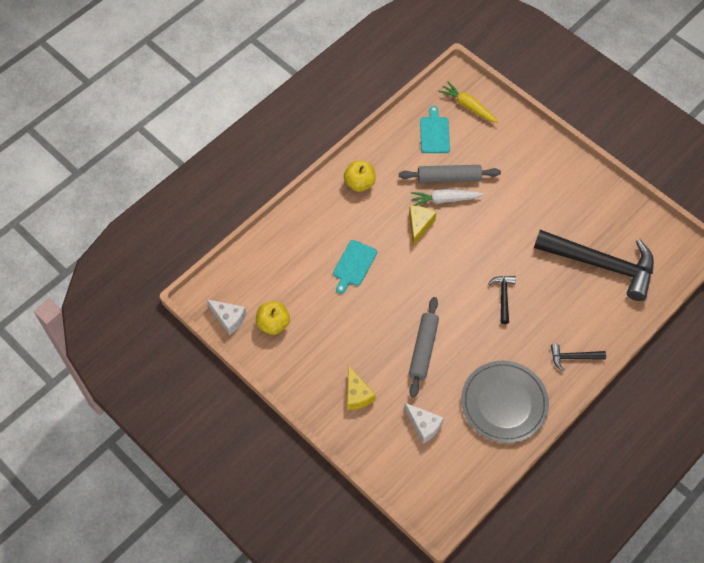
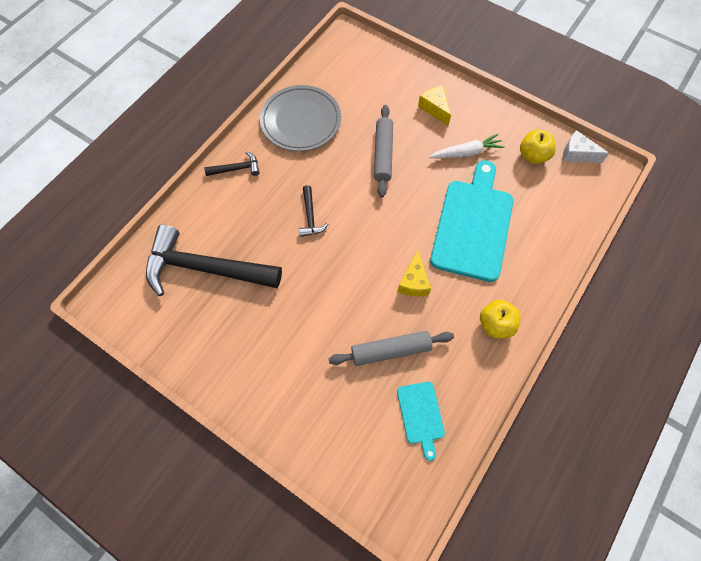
camera: 170 degrees right, 5 degrees up
turquoise cutting board [333,240,377,294] -> turquoise cutting board [430,160,514,282], size x2.06
white cheese [404,403,444,444] -> none
white carrot [411,189,484,206] -> white carrot moved to [429,134,505,159]
yellow carrot [438,81,499,123] -> none

